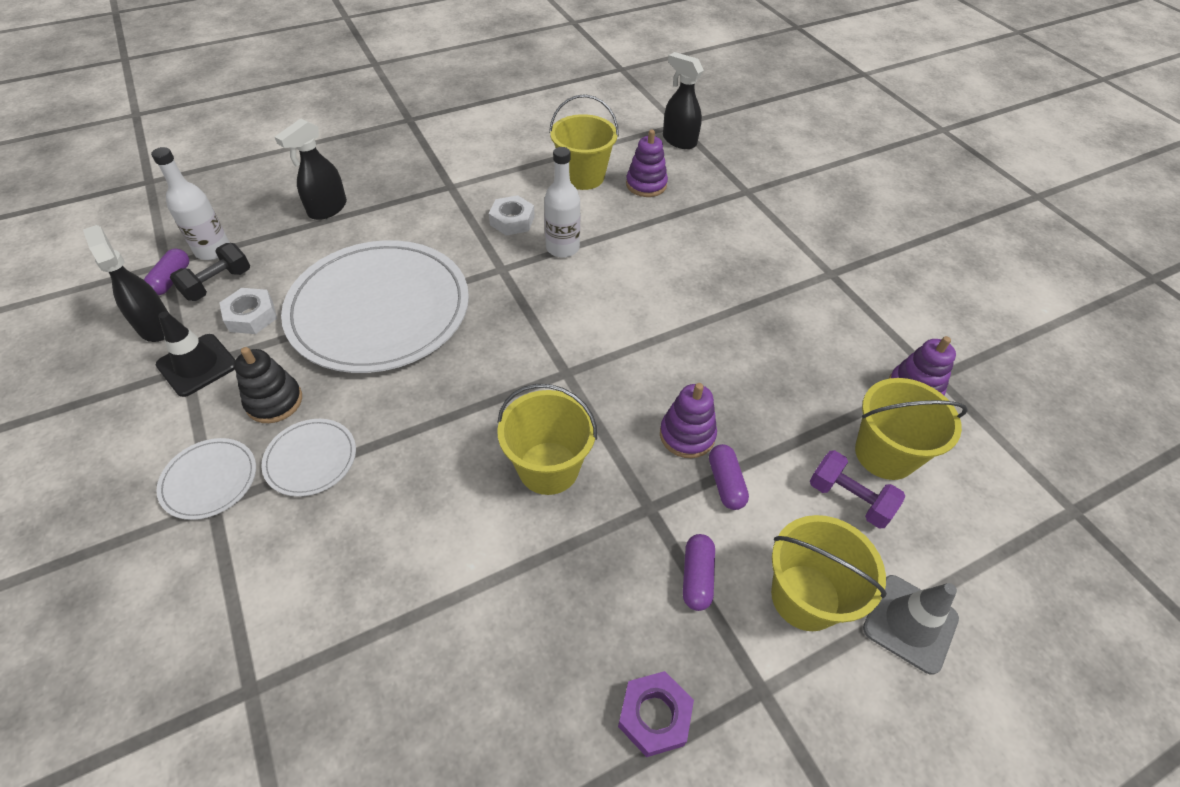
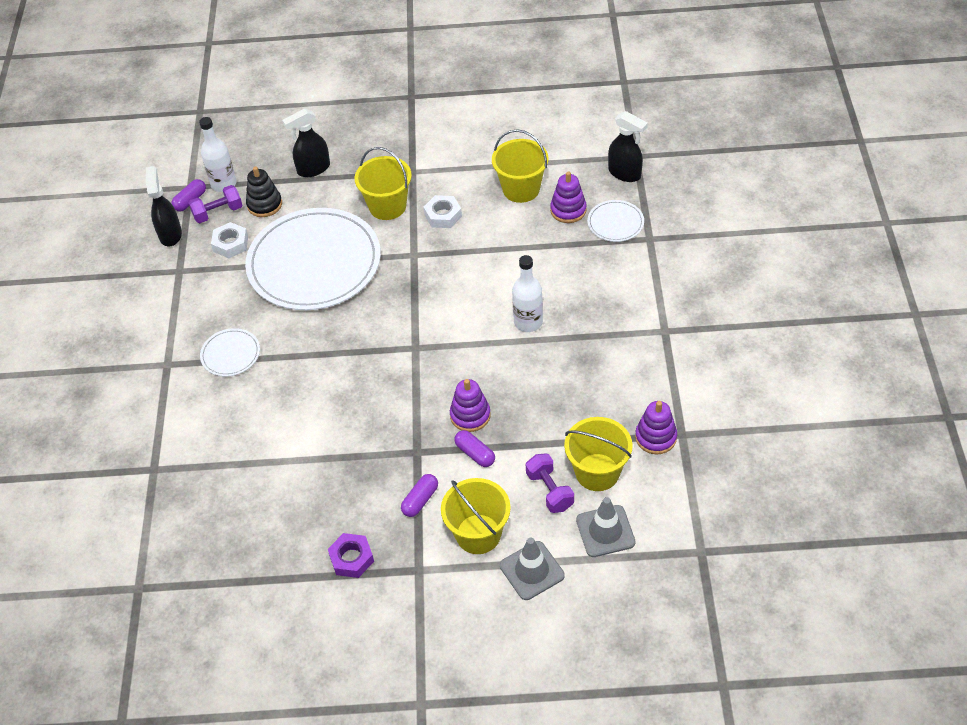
camera: 30 degrees right, 0 degrees up
black traffic cone [156,311,235,397] -> none
white plate [156,438,256,520] -> white plate moved to [587,200,644,242]
black dumbbell [170,243,250,301] -> purple dumbbell [189,185,242,223]
black stacking toy [234,347,302,423] -> black stacking toy moved to [246,166,282,217]
yellow bucket [497,384,597,495] -> yellow bucket moved to [355,147,412,220]
white bottle [544,147,580,258] -> white bottle moved to [512,255,543,332]
black spray bottle [663,52,704,149] -> black spray bottle turned 150 degrees clockwise [608,111,648,182]
purple capsule [709,444,749,510] -> purple capsule turned 60 degrees counterclockwise [454,430,495,467]
none -> grey traffic cone [576,497,635,557]

